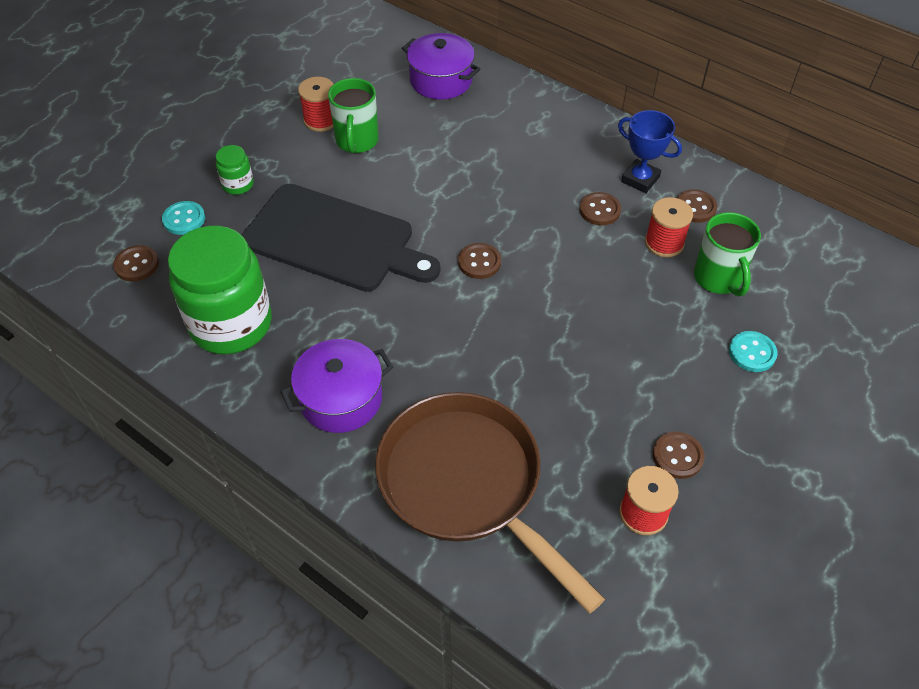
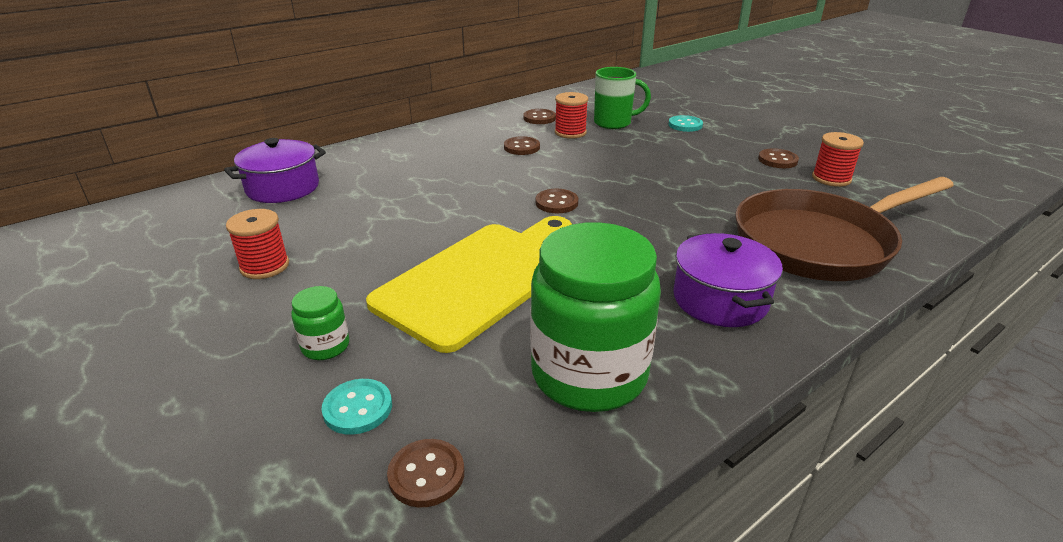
camera: 75 degrees left, 20 degrees down
black cutting board [242,184,440,292] -> yellow cutting board [366,216,572,353]
green mug [328,78,379,153] -> none
blue trophy [618,110,682,193] -> none

